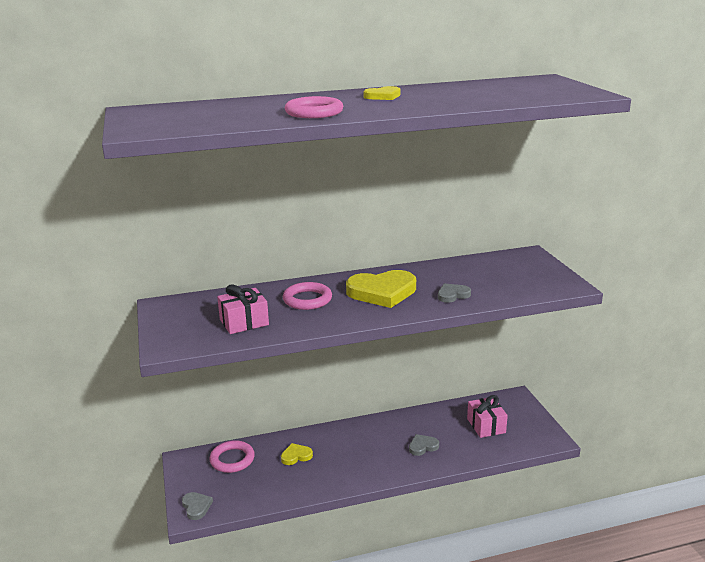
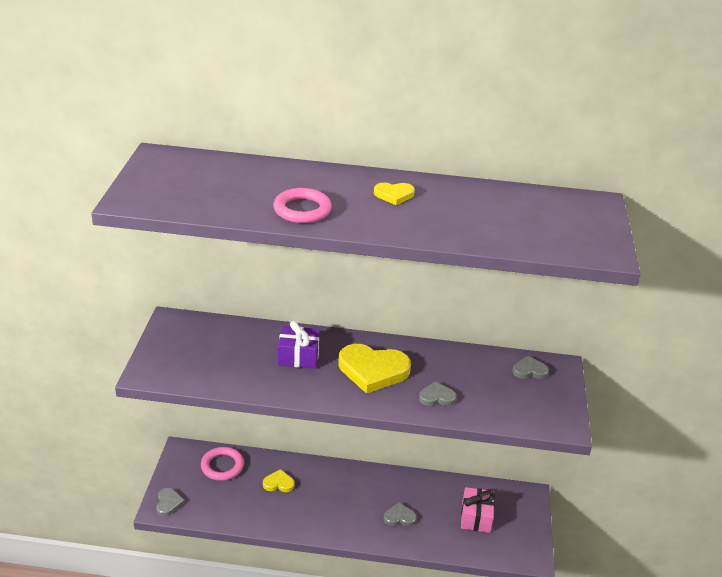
camera: 20 degrees right, 10 degrees up
pink gift [217,285,269,334] -> none
pink ring [283,282,332,310] -> purple gift [278,321,320,369]
none -> grey heart [513,356,549,379]

